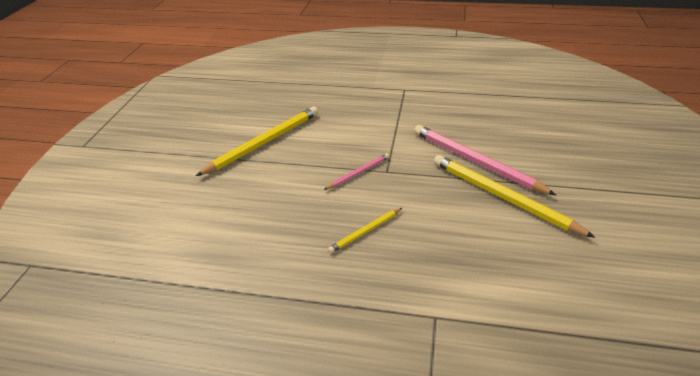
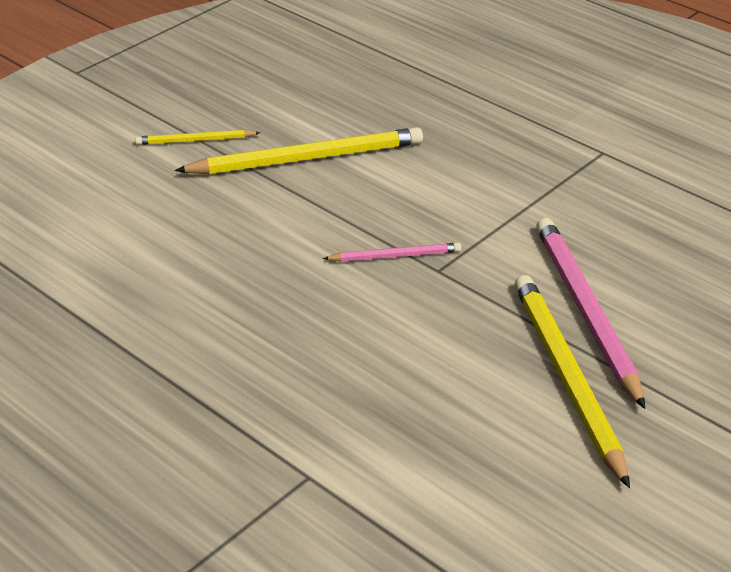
camera: 30 degrees right, 0 degrees up
yellow pencil [328,208,402,254] -> yellow pencil moved to [135,130,260,145]

